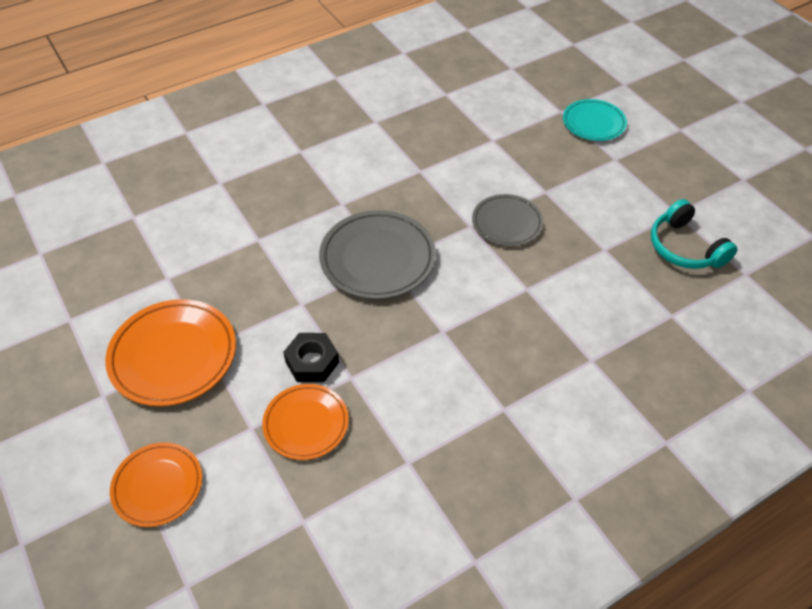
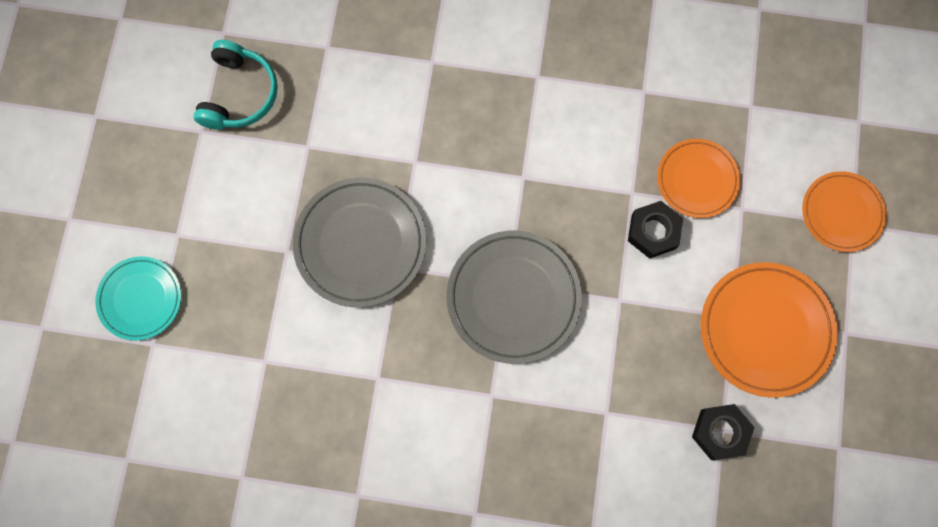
camera: 140 degrees left, 25 degrees up
grey plate [472,194,543,246] -> grey plate [293,178,426,307], size x1.58
none -> black nut [692,404,754,460]

